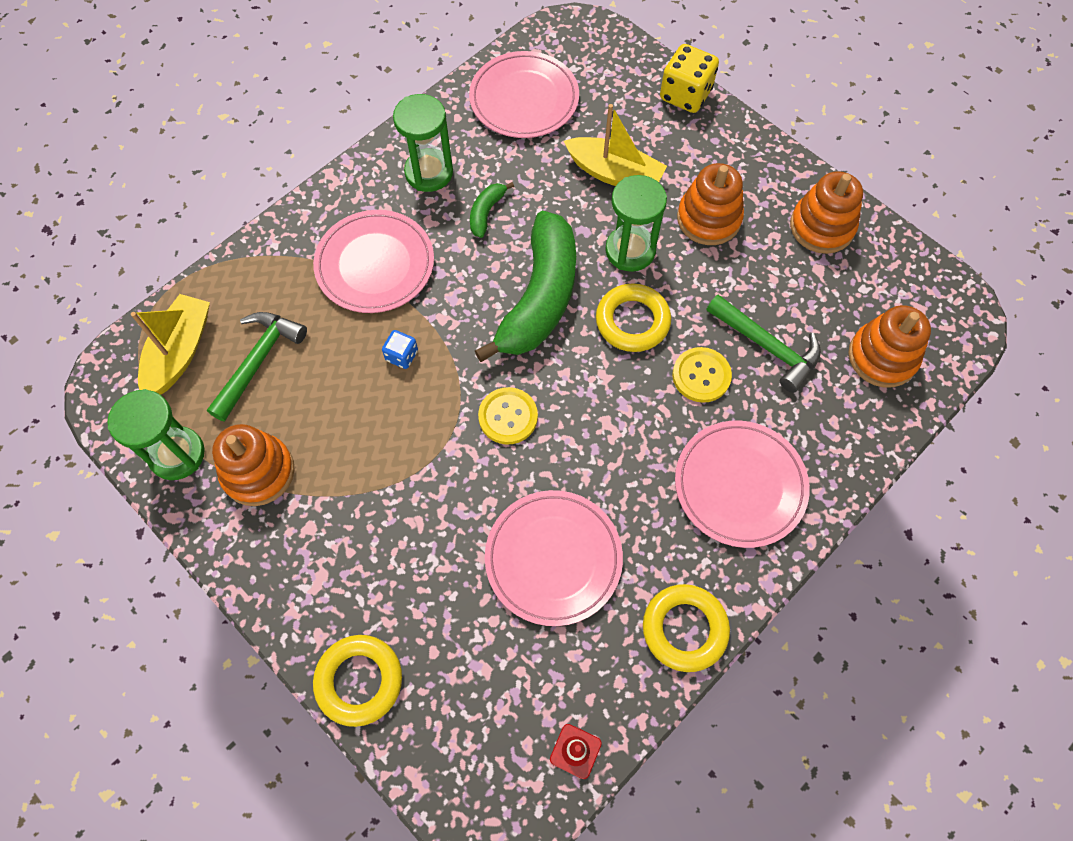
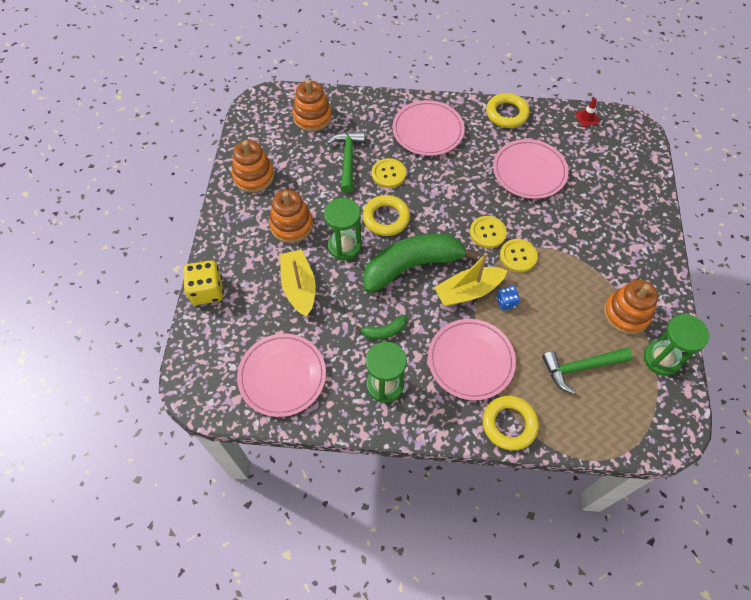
camera: 130 degrees left, 5 degrees down
yellow boat [131,294,210,395] -> yellow boat moved to [434,253,508,306]
yellow ring [313,635,402,727] -> yellow ring moved to [482,396,539,450]
none -> yellow button [500,239,538,272]

